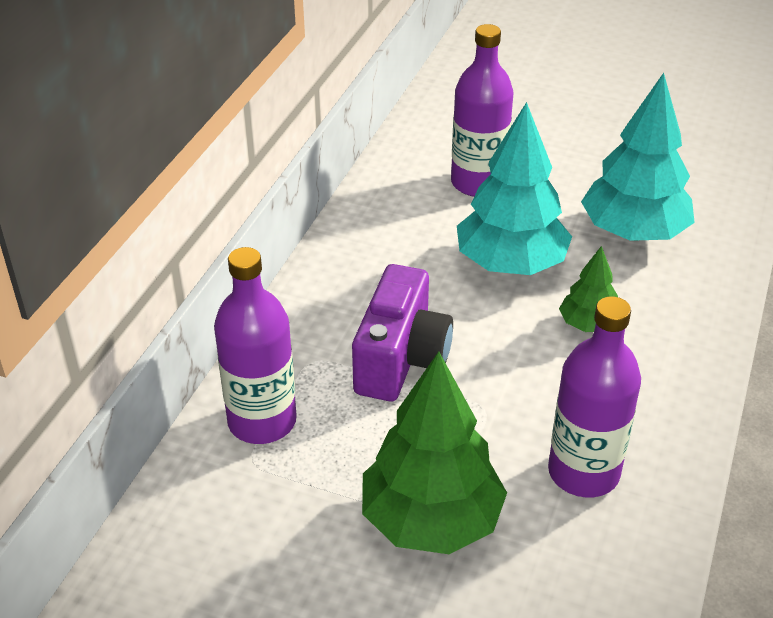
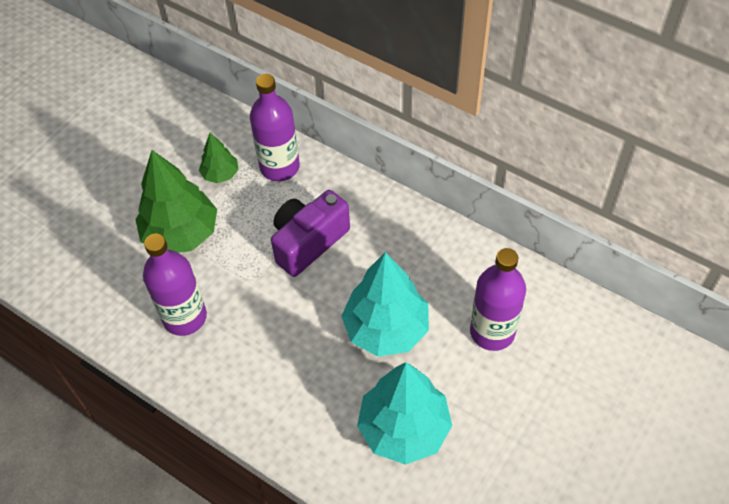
camera: 105 degrees right, 15 degrees up
purple camera [352,264,453,401] -> purple camera turned 105 degrees clockwise [271,190,350,277]
green tree [559,246,618,332] -> green tree moved to [199,133,239,183]

